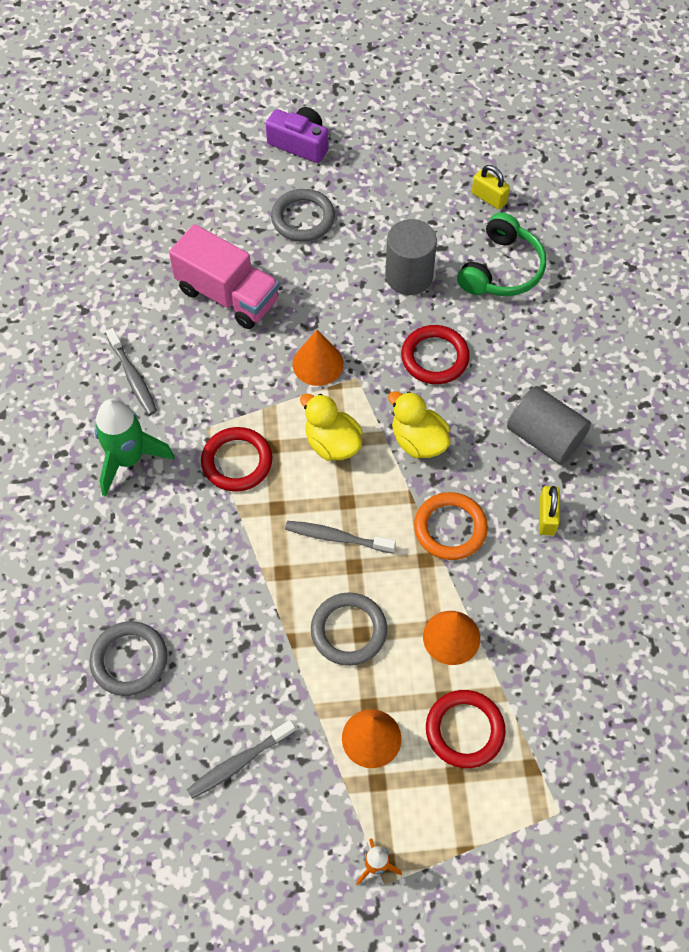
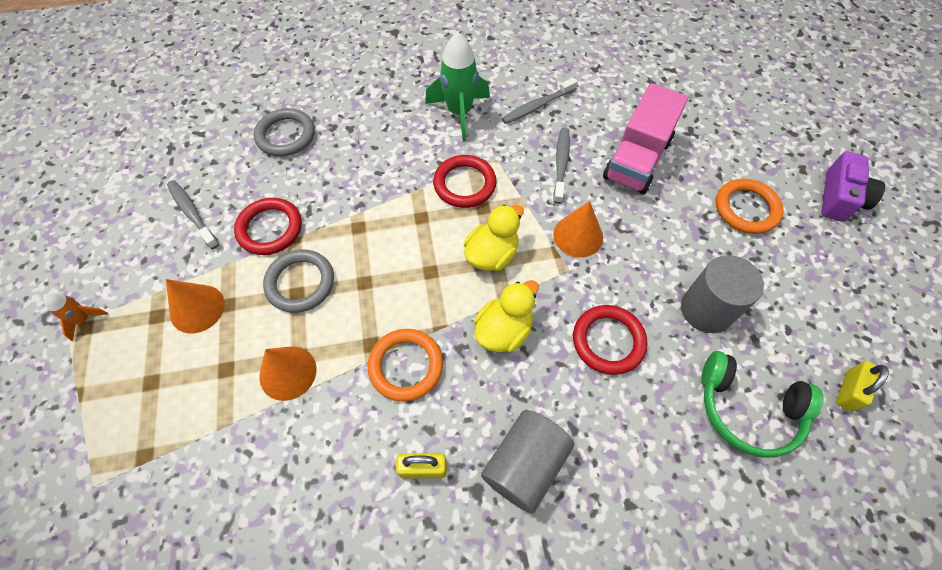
camera: 85 degrees right, 0 degrees up
grey ring [271,189,335,242] -> orange ring [716,179,783,234]
grey toothbrush [285,521,396,554] -> grey toothbrush moved to [553,128,570,204]
red ring [426,690,506,768] -> red ring moved to [234,198,302,255]

